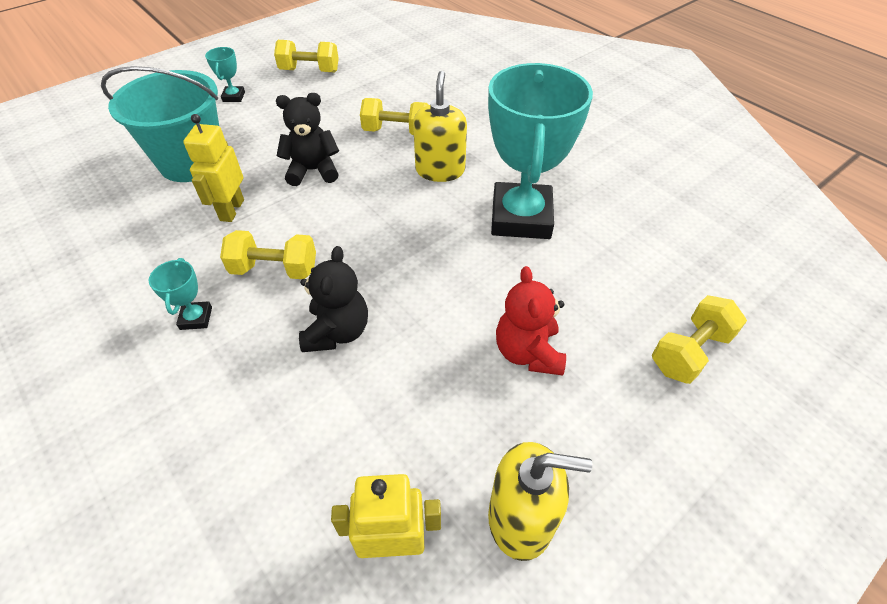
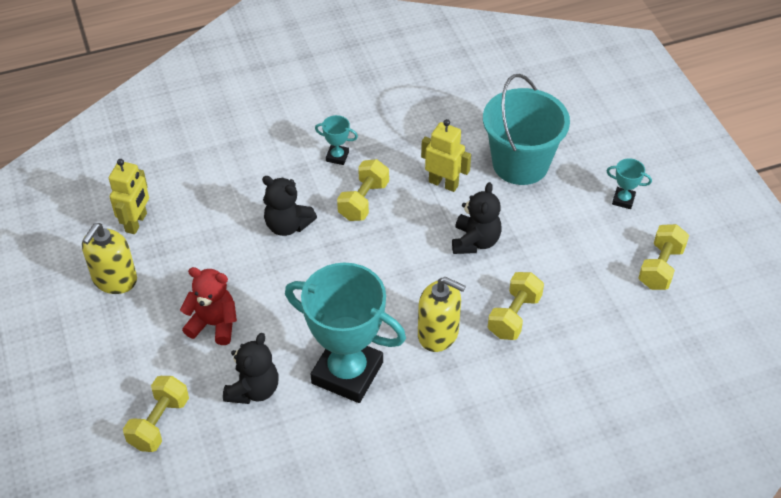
camera: 110 degrees right, 0 degrees up
yellow dumbbell [652,295,747,384] -> yellow dumbbell turned 45 degrees clockwise [123,376,189,452]
none -> black teddy bear [223,333,279,404]

